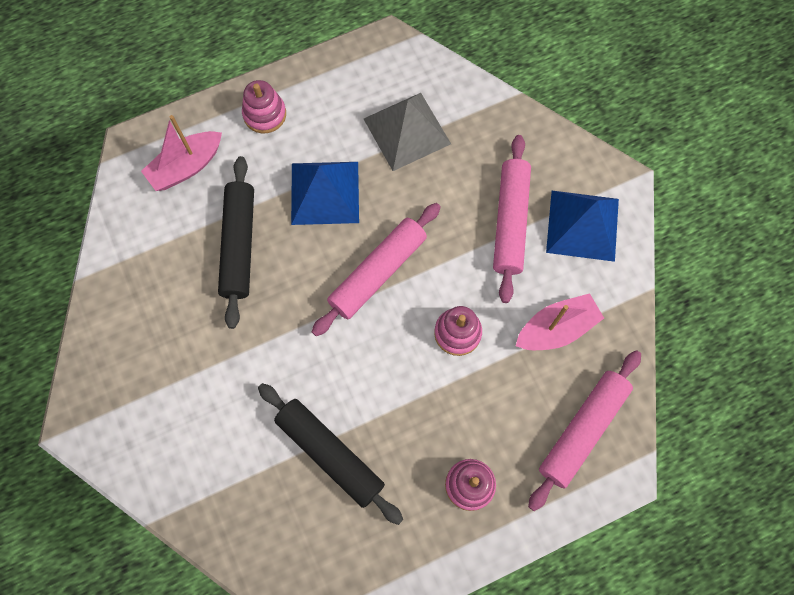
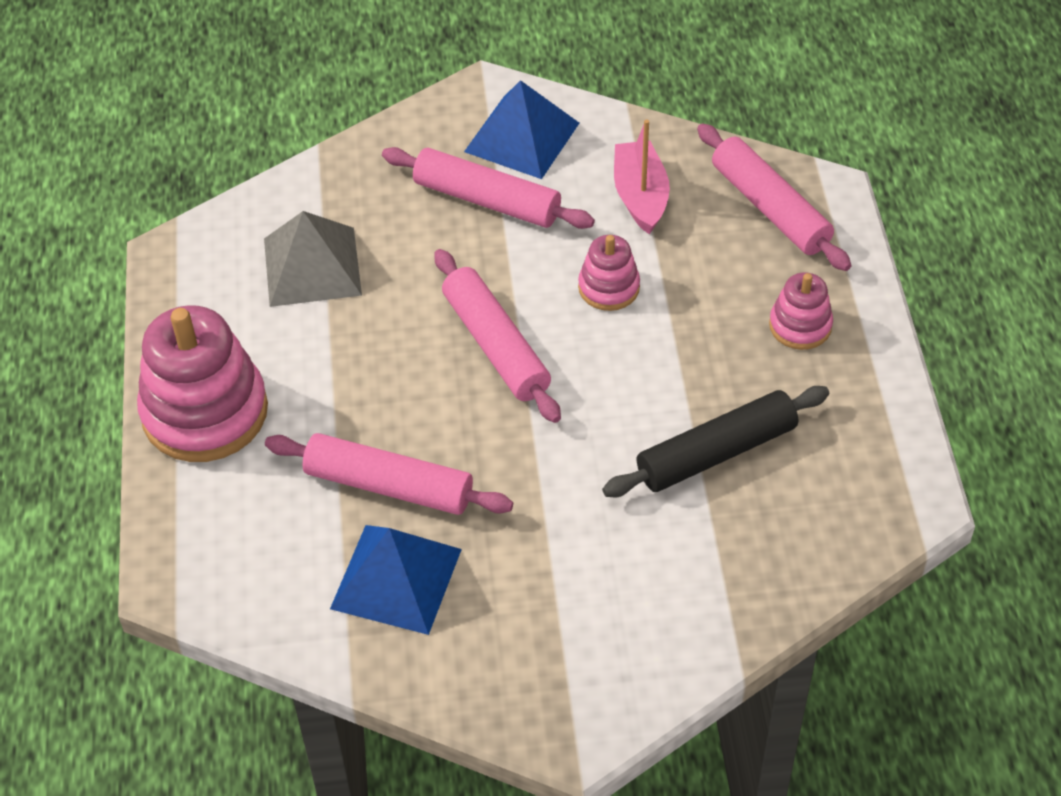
camera: 70 degrees left, 20 degrees down
pink boat [141,115,222,191] -> none
black rolling pin [218,156,254,329] -> pink rolling pin [265,433,513,515]
pink stacking toy [242,80,286,134] -> pink stacking toy [137,305,268,462], size x1.96
blue pyramid [291,162,359,225] -> blue pyramid moved to [330,525,462,635]

